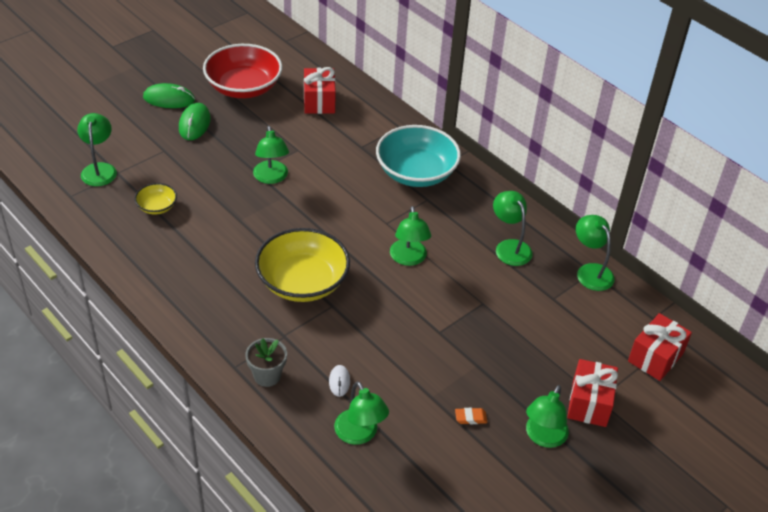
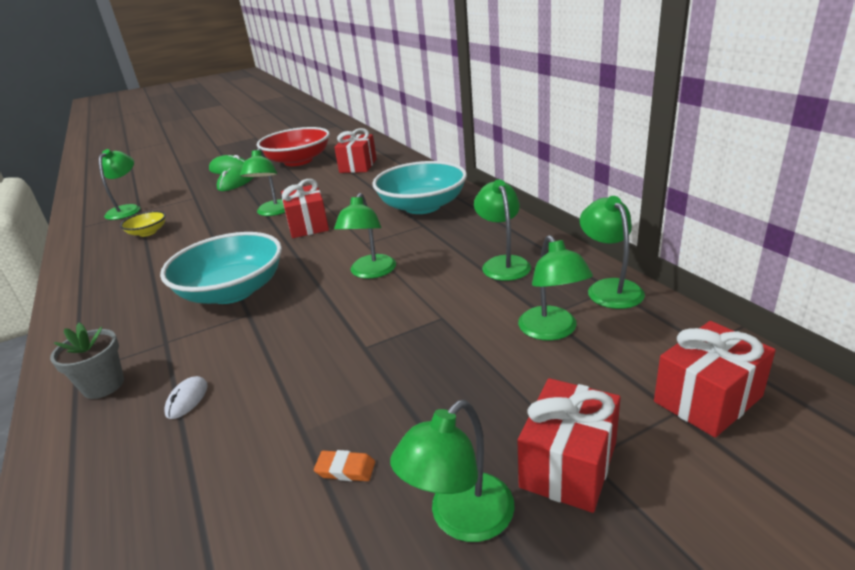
camera: 20 degrees right, 15 degrees down
yellow bowl [255,228,350,302] -> turquoise bowl [160,232,282,304]
green lamp [334,381,389,445] -> green lamp moved to [518,235,593,340]
none -> red gift [281,179,329,238]

